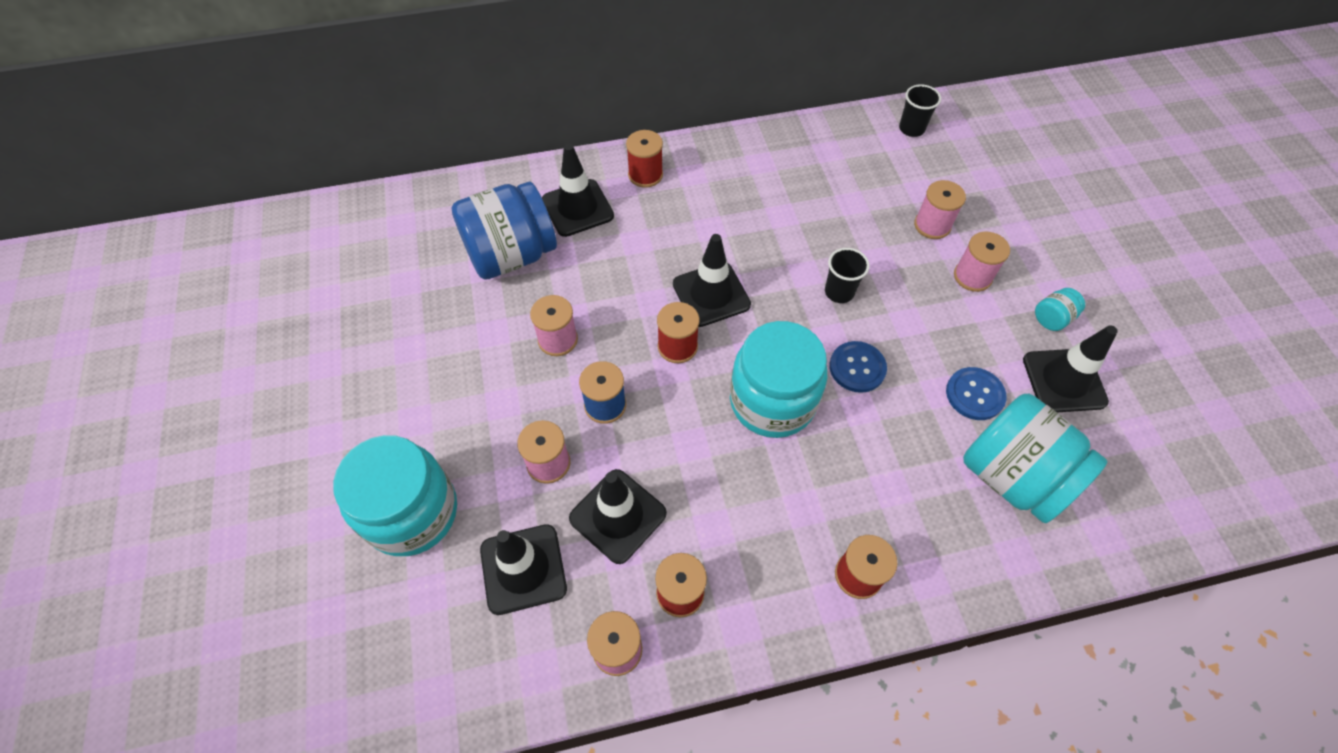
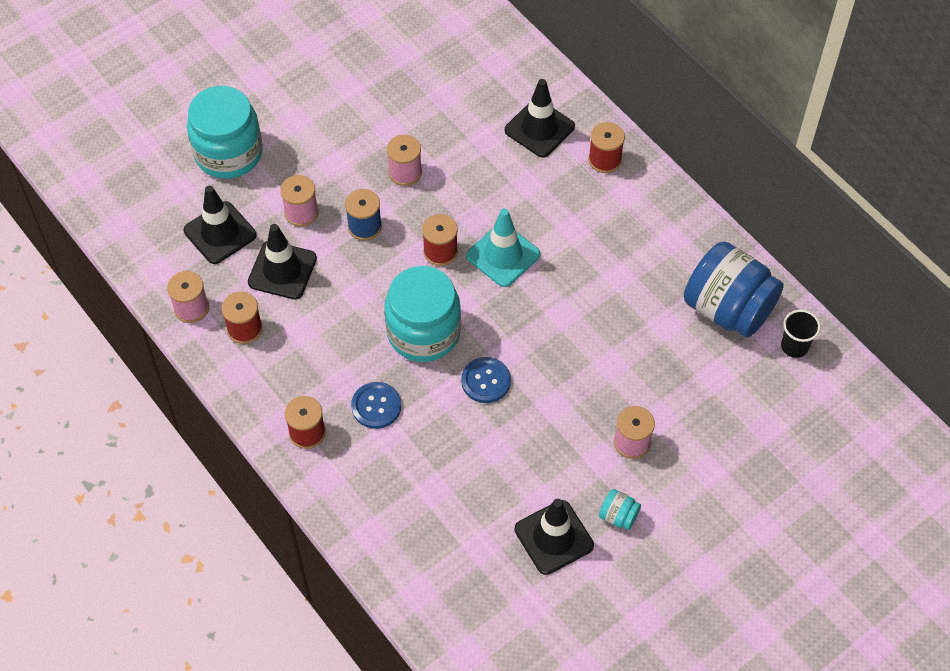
camera: 65 degrees right, 0 degrees up
blue jar [452,182,557,280] -> blue jar moved to [684,242,784,338]
black traffic cone [673,234,751,327] -> turquoise traffic cone [466,208,540,287]
black cup [825,248,870,303] -> none
pink spool [914,180,966,239] -> none
blue button [946,367,1007,420] -> blue button moved to [351,382,401,429]
turquoise jar [963,394,1107,523] -> none

